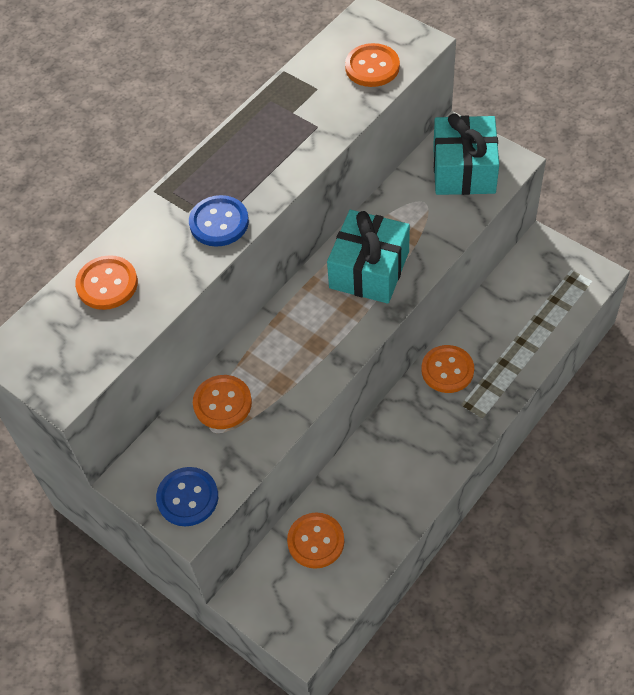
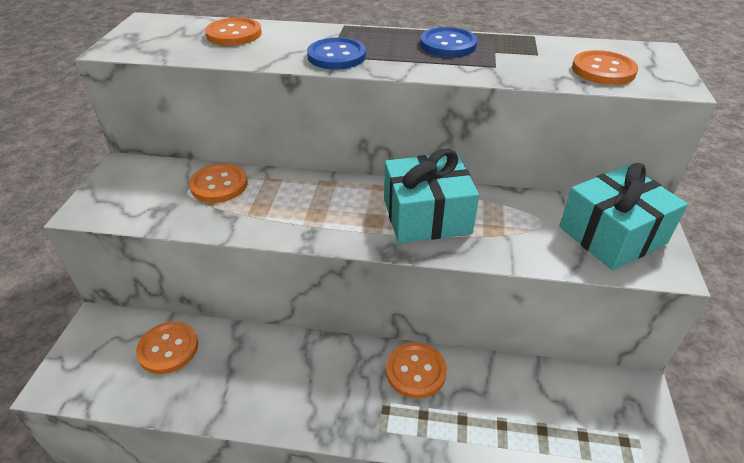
camera: 55 degrees right, 15 degrees down
blue button [156,467,218,526] -> blue button moved to [420,27,478,57]

